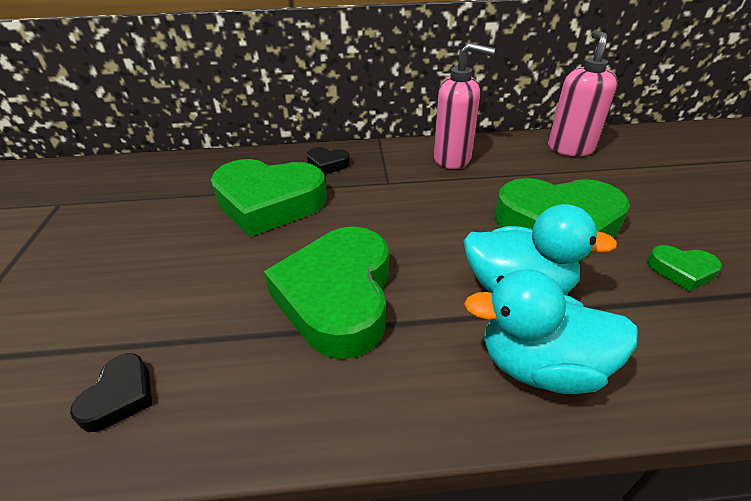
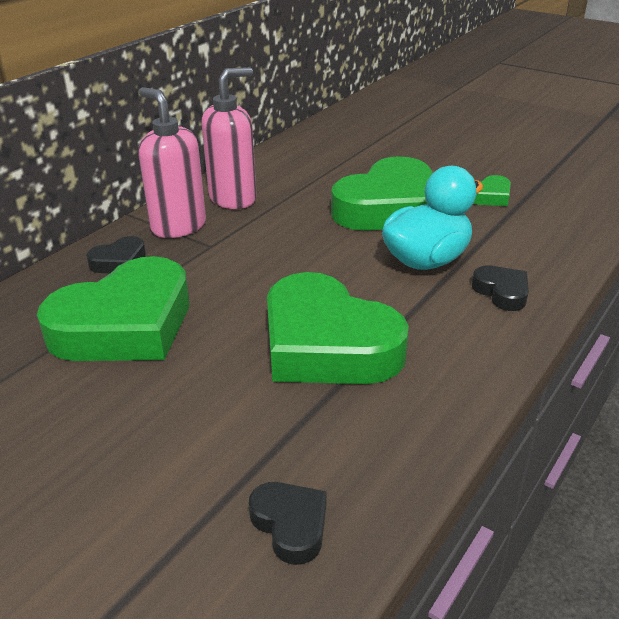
camera: 50 degrees left, 5 degrees down
turquoise duck [464,269,638,394] -> black heart [472,265,529,311]
pink soap dispenser [548,30,618,156] -> pink soap dispenser moved to [138,87,206,238]

